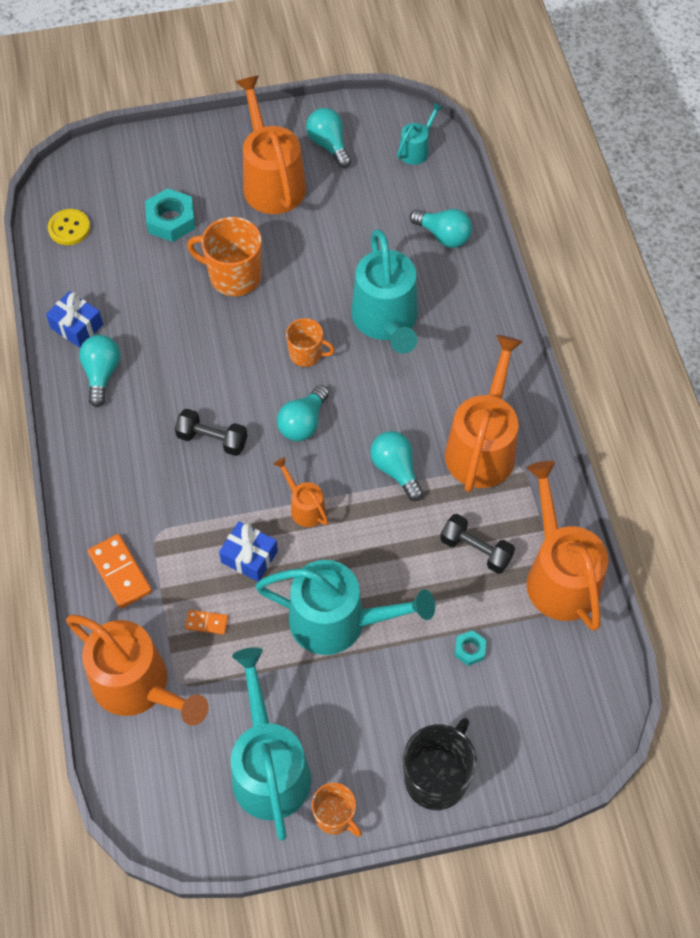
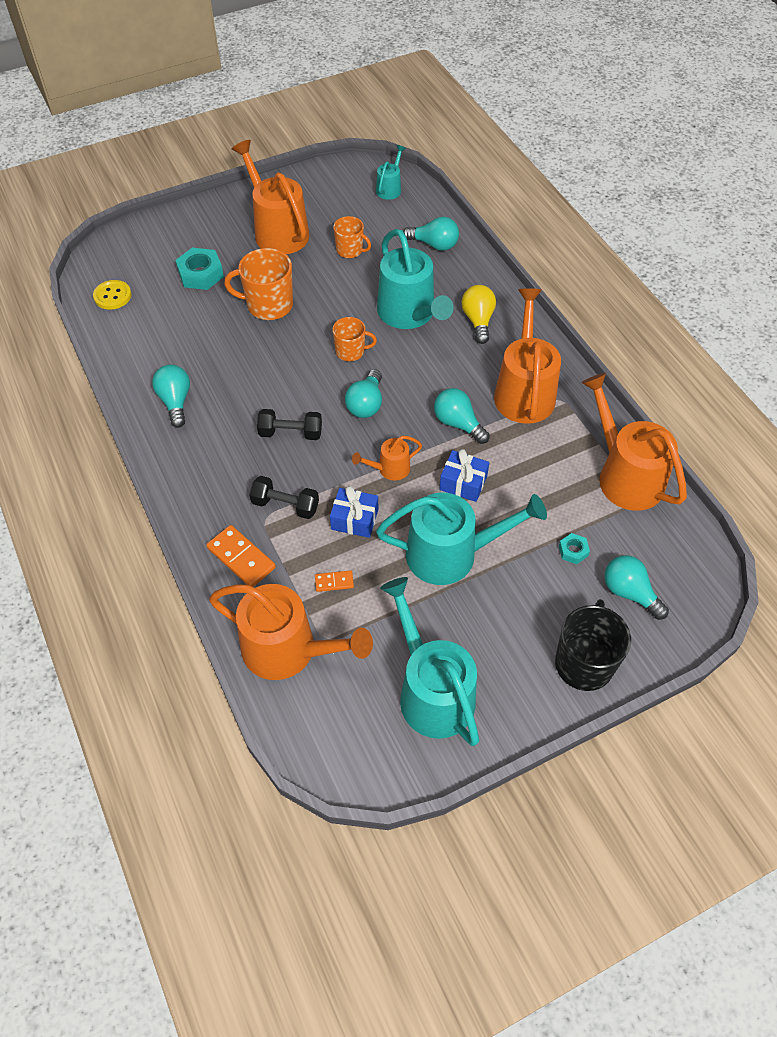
camera: 15 degrees left, 5 degrees down
blue gift [46,291,103,348] -> blue gift moved to [439,449,489,502]
orange watering can [274,457,328,527] -> orange watering can turned 60 degrees counterclockwise [352,436,422,480]
turquoise light bulb [306,108,351,168] -> turquoise light bulb moved to [604,555,669,620]
orange mug [312,783,362,837] -> orange mug moved to [333,216,371,258]
black dumbbell [440,514,515,574] -> black dumbbell moved to [249,476,319,519]
none -> yellow light bulb [462,285,496,344]

